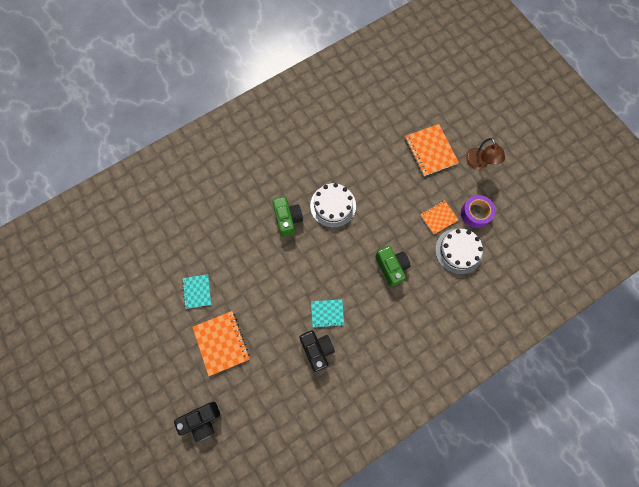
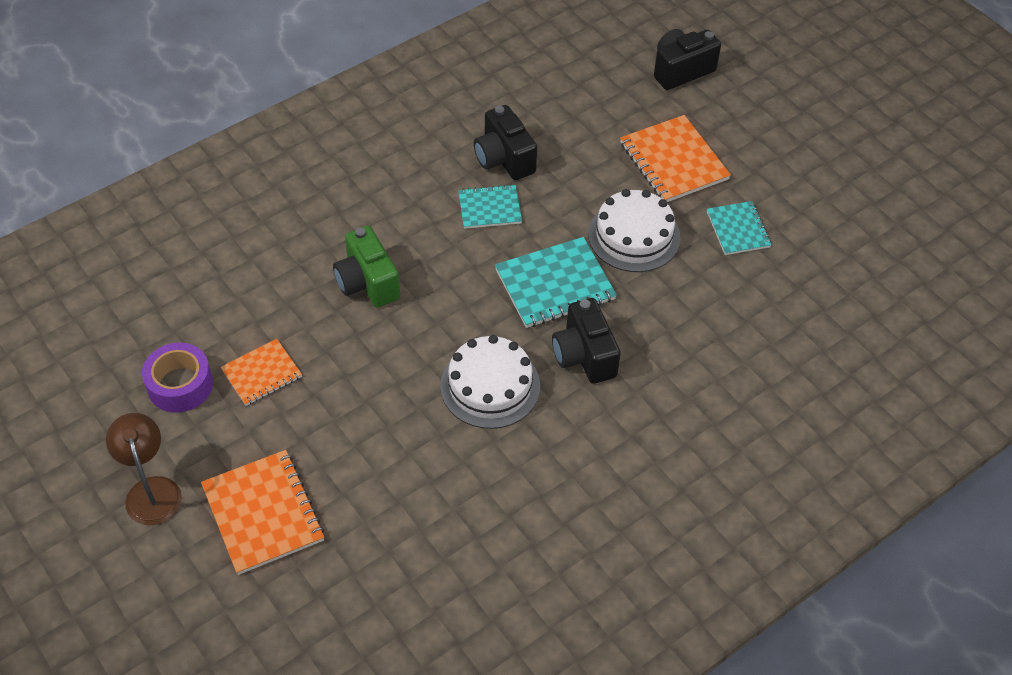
camera: 175 degrees right, 20 degrees down
green camera [272,196,303,237] -> black camera [552,298,621,384]
white cake [435,228,483,274] -> white cake moved to [588,189,680,272]
none -> turquoise notebook [495,237,617,328]

